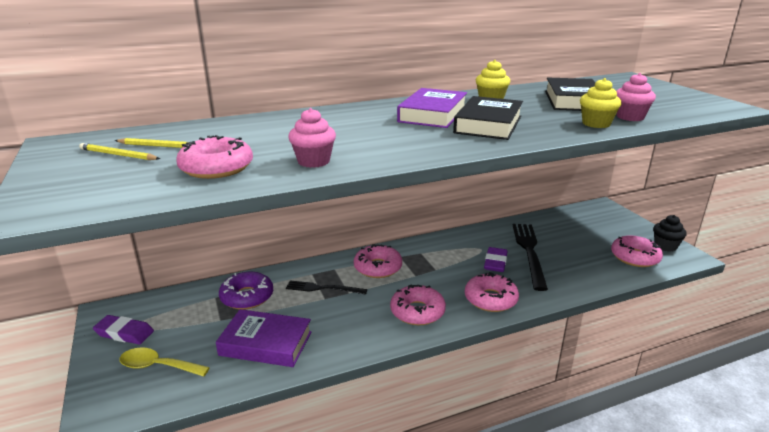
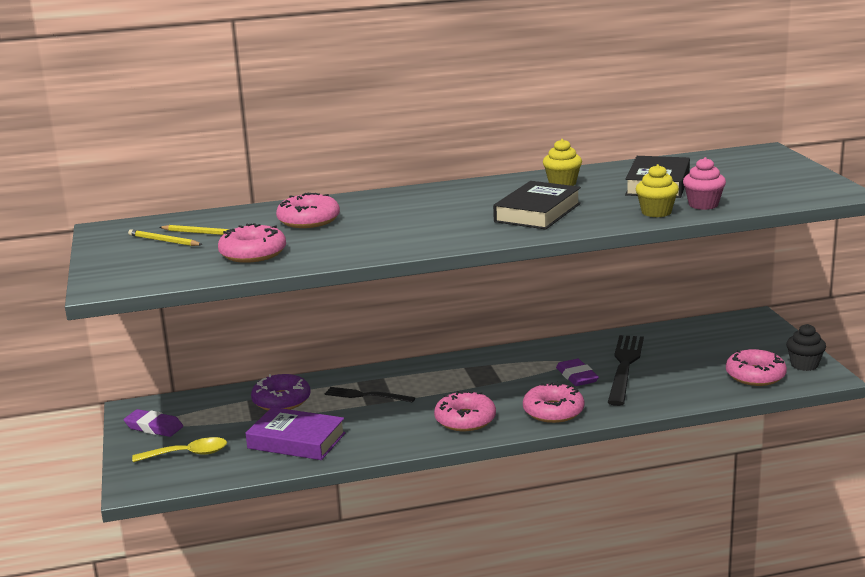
camera: 10 degrees right, 5 degrees down
yellow spoon [120,347,210,377] -> yellow spoon turned 150 degrees clockwise [132,437,227,462]
pink cupcake [288,108,336,168] -> none
pink donut [354,244,402,278] -> pink donut moved to [276,192,340,228]
purple book [397,88,467,128] -> none
purple eraser [484,247,507,272] -> purple eraser turned 45 degrees counterclockwise [556,359,599,386]

